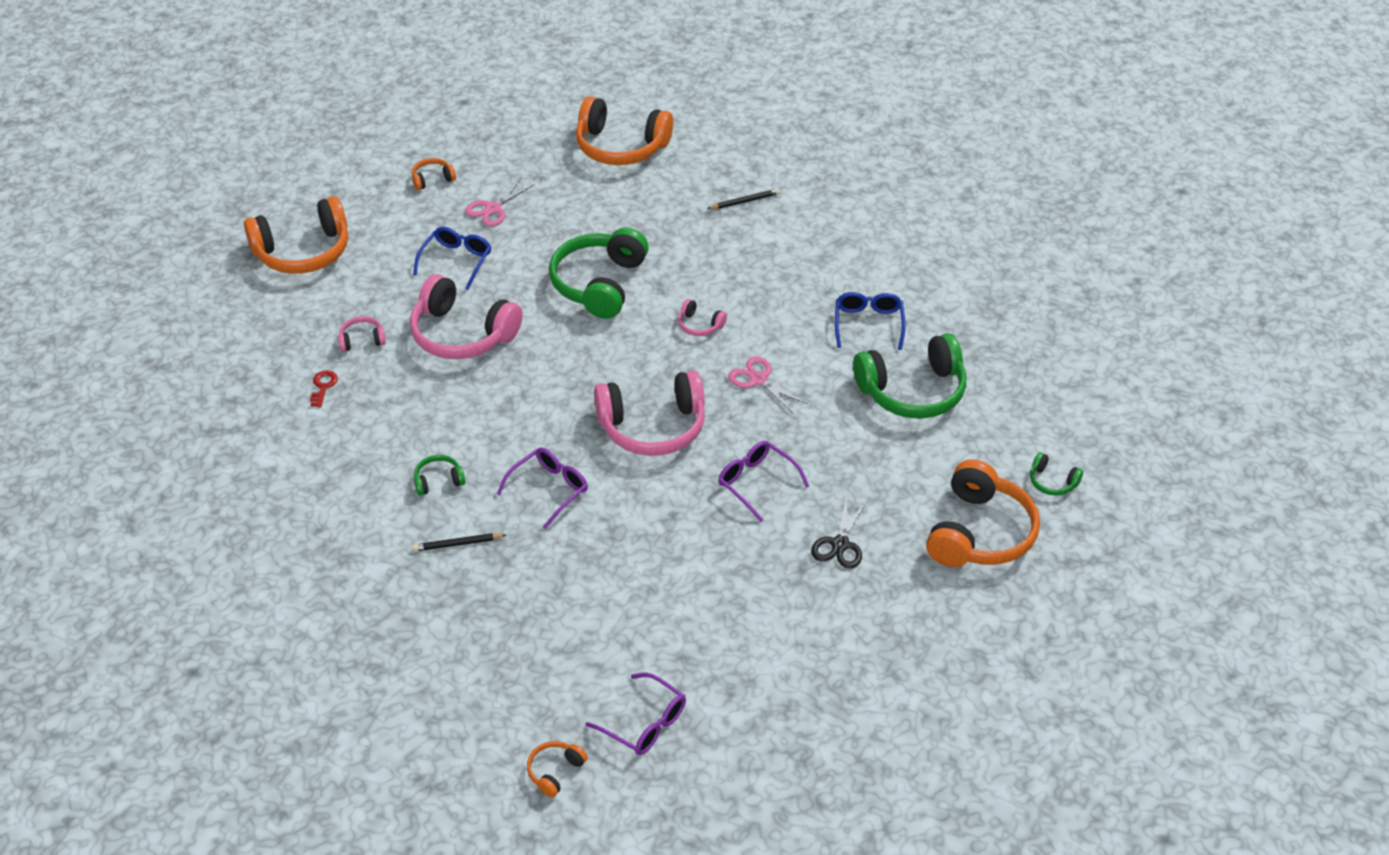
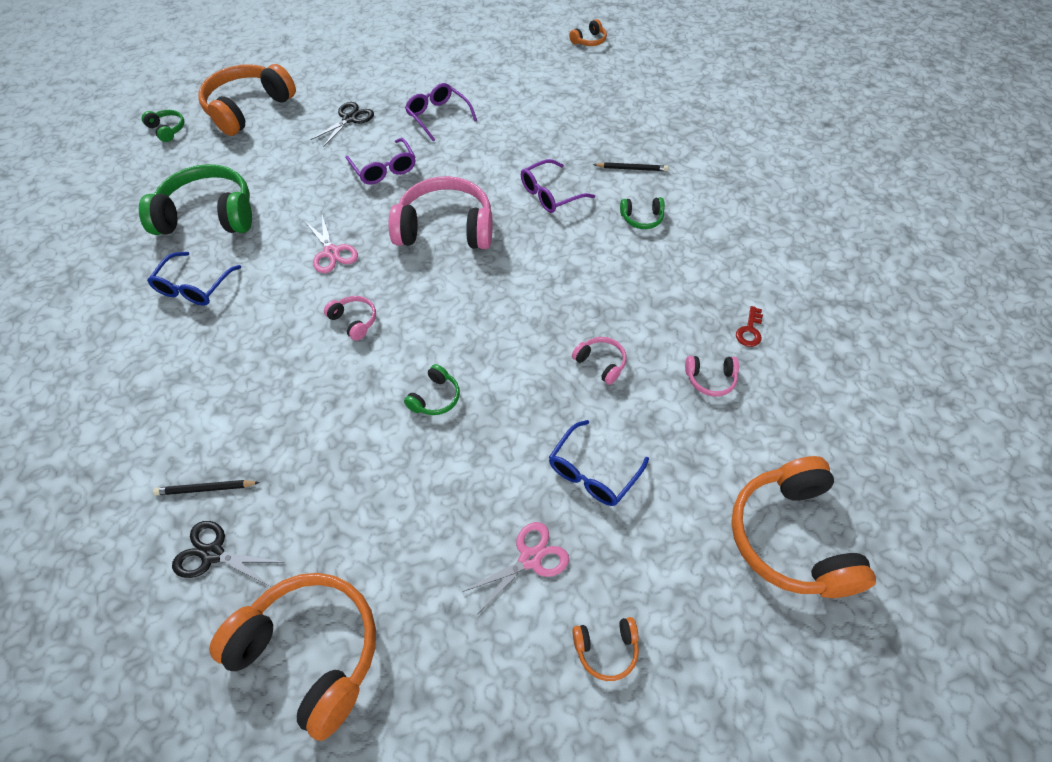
camera: 165 degrees left, 10 degrees up
orange headphones [244,196,348,274] -> orange headphones turned 90 degrees counterclockwise [731,456,876,598]
pink headphones [410,274,523,359] -> pink headphones [572,337,626,385], size x0.44
green headphones [549,227,649,319] -> green headphones [404,364,460,415], size x0.44
purple glasses [586,673,686,755] -> purple glasses moved to [405,83,477,141]
none -> black scissors [172,521,282,587]

